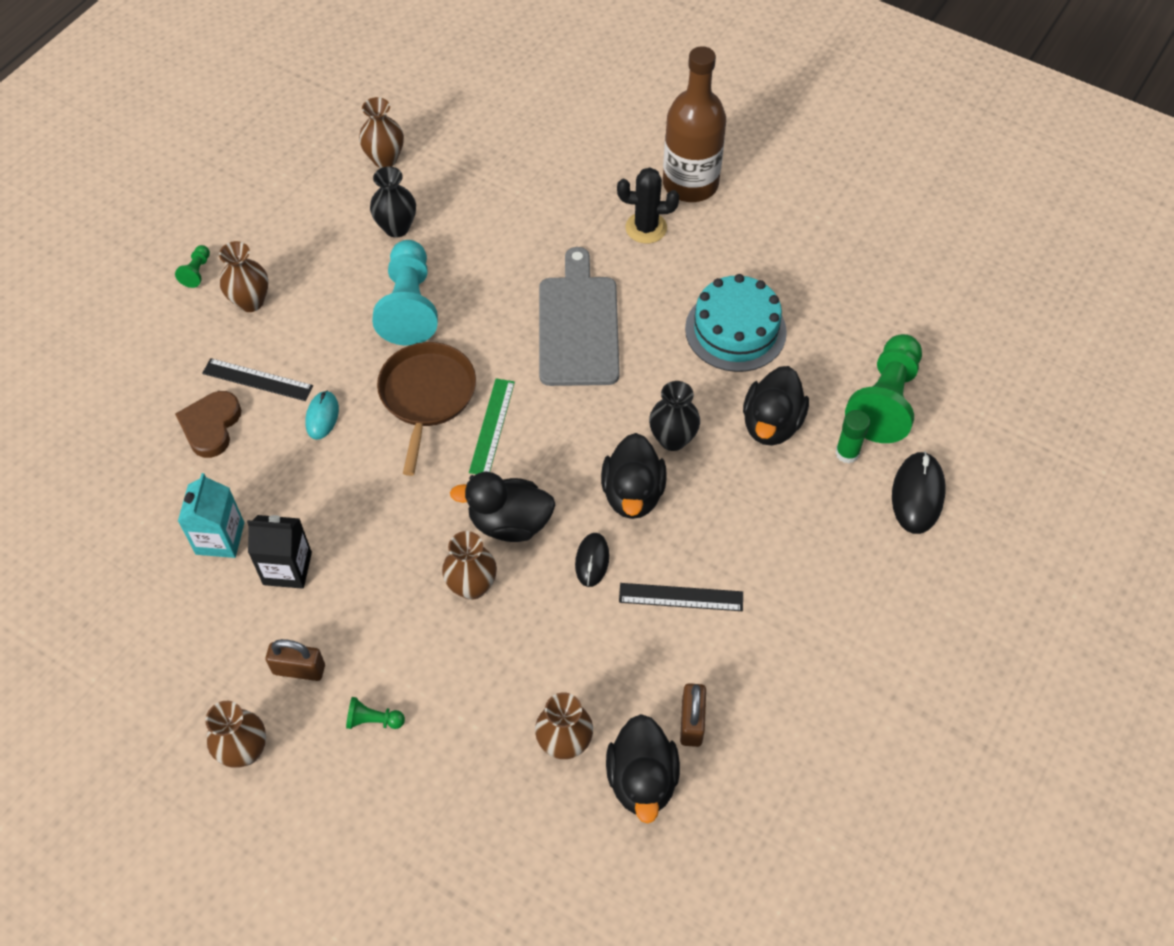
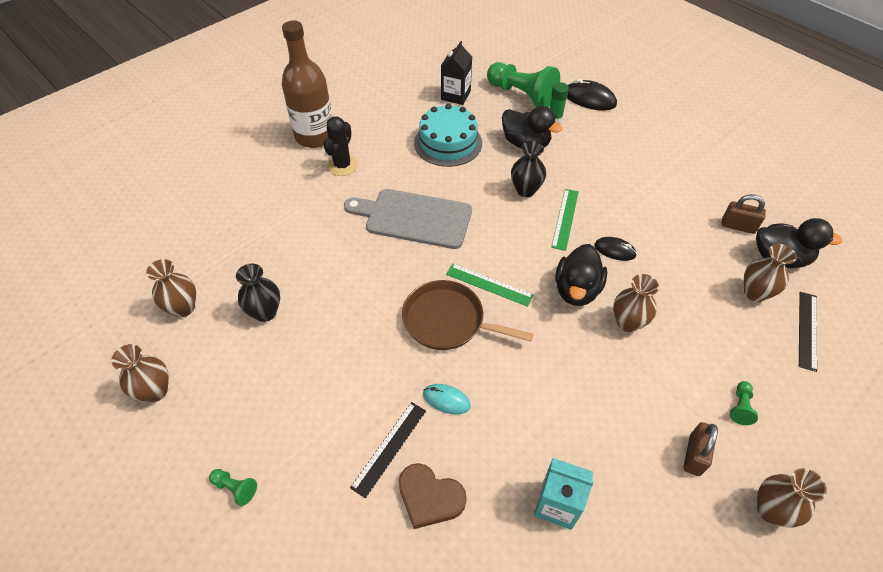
camera: 75 degrees left, 5 degrees down
brown vase [219,241,269,312] -> brown vase moved to [111,344,169,402]
black carton [247,515,312,589] -> black carton moved to [441,41,472,105]
turquoise pawn [372,240,438,346] -> none
black duck [601,433,667,519] -> green ruler [551,189,579,251]
black ruler [619,583,743,611] -> black ruler moved to [799,292,817,372]

